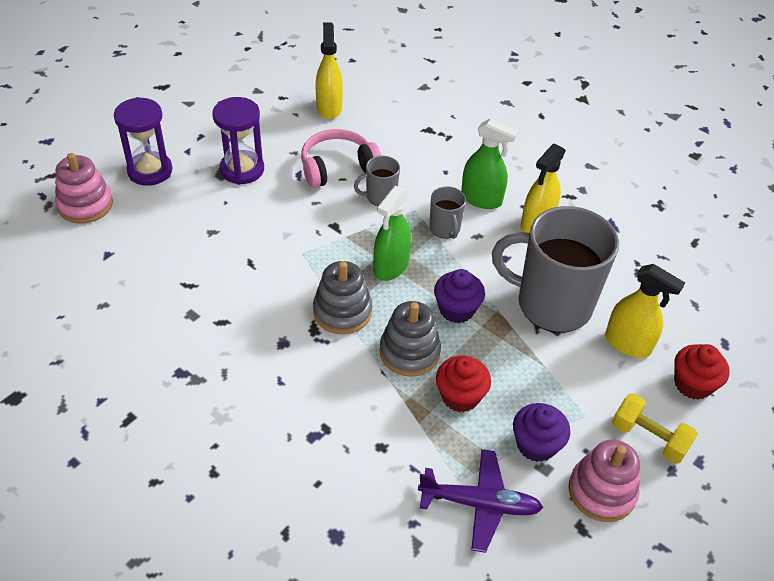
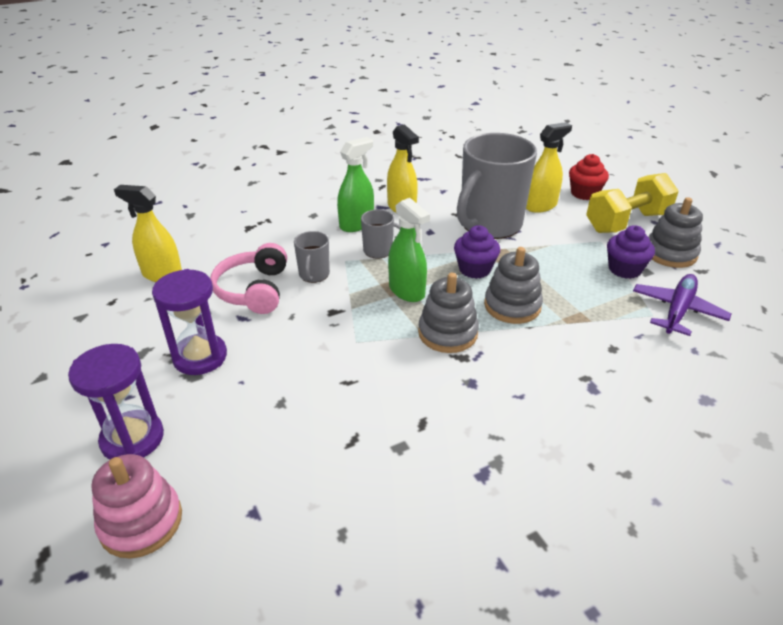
camera: 65 degrees left, 10 degrees down
red cupcake [436,356,491,412] -> none
pink stacking toy [568,440,640,522] -> grey stacking toy [648,197,703,268]
yellow dumbbell [612,393,698,464] -> yellow dumbbell [586,173,679,233], size x1.56

